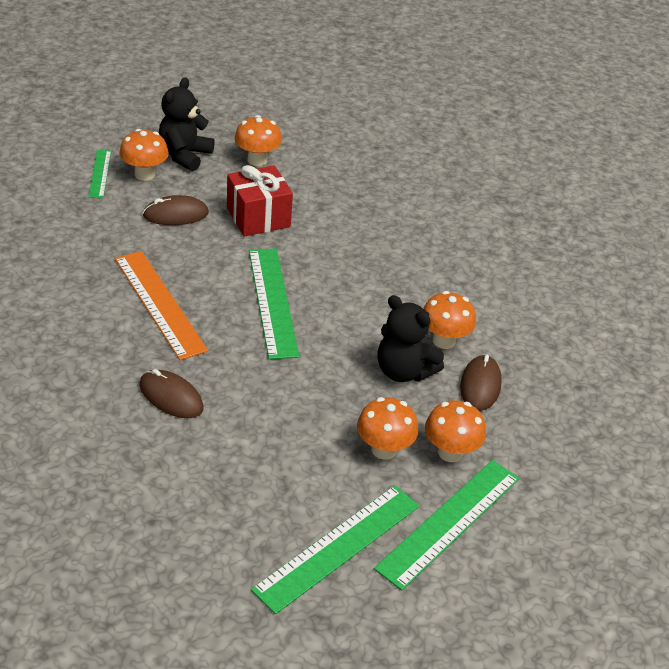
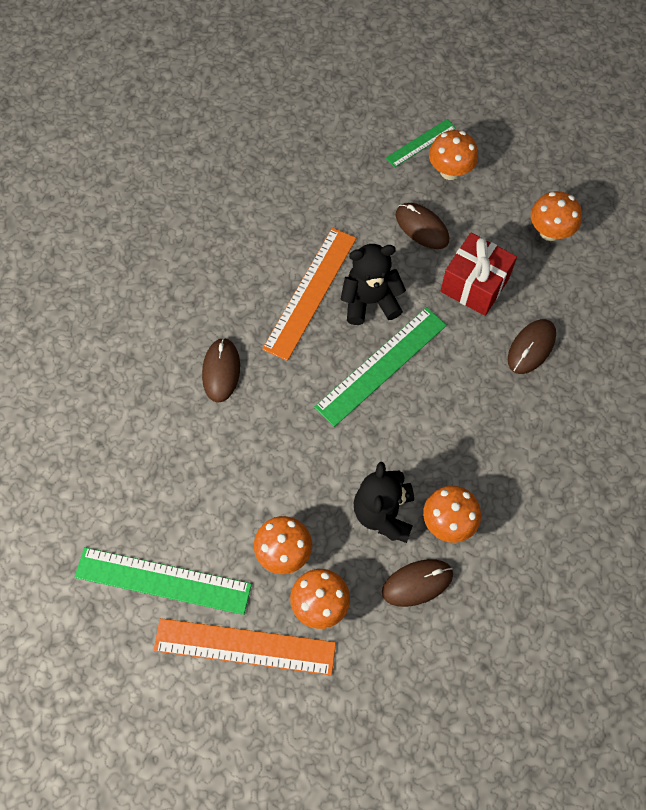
camera: 60 degrees right, 25 degrees up
black teddy bear [159,77,215,171] -> black teddy bear moved to [341,244,406,325]
green ruler [374,460,519,591] -> orange ruler [153,618,336,675]
none -> brown mouse [508,319,556,374]

